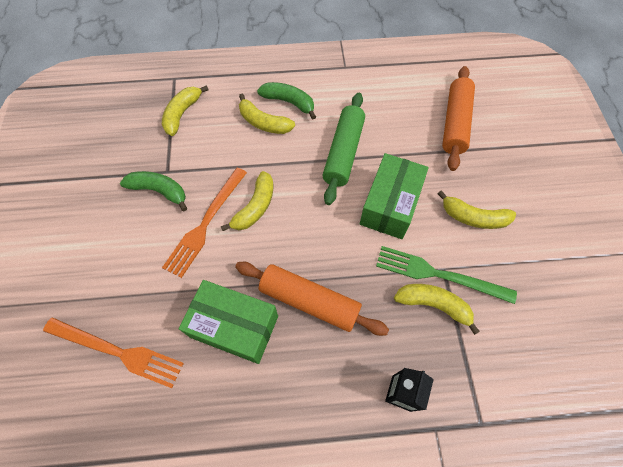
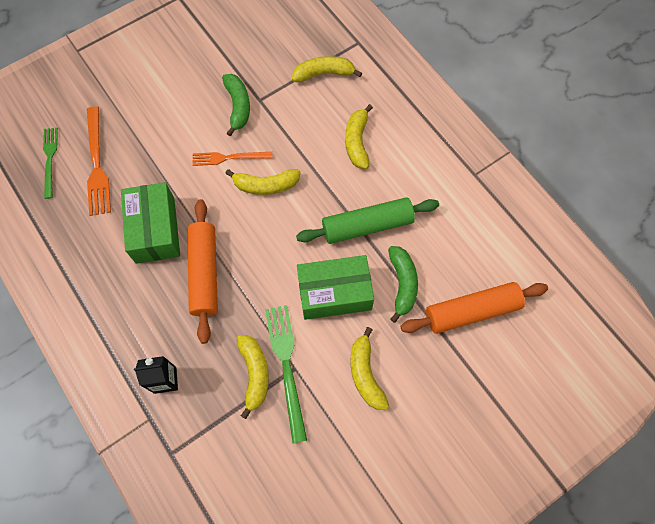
camera: 60 degrees right, 5 degrees up
orange fork [162,168,247,278] -> orange fork [192,152,272,166], size x0.66
green banana [257,82,316,119] -> green banana moved to [388,246,418,323]
none -> green fork [43,127,58,199]

